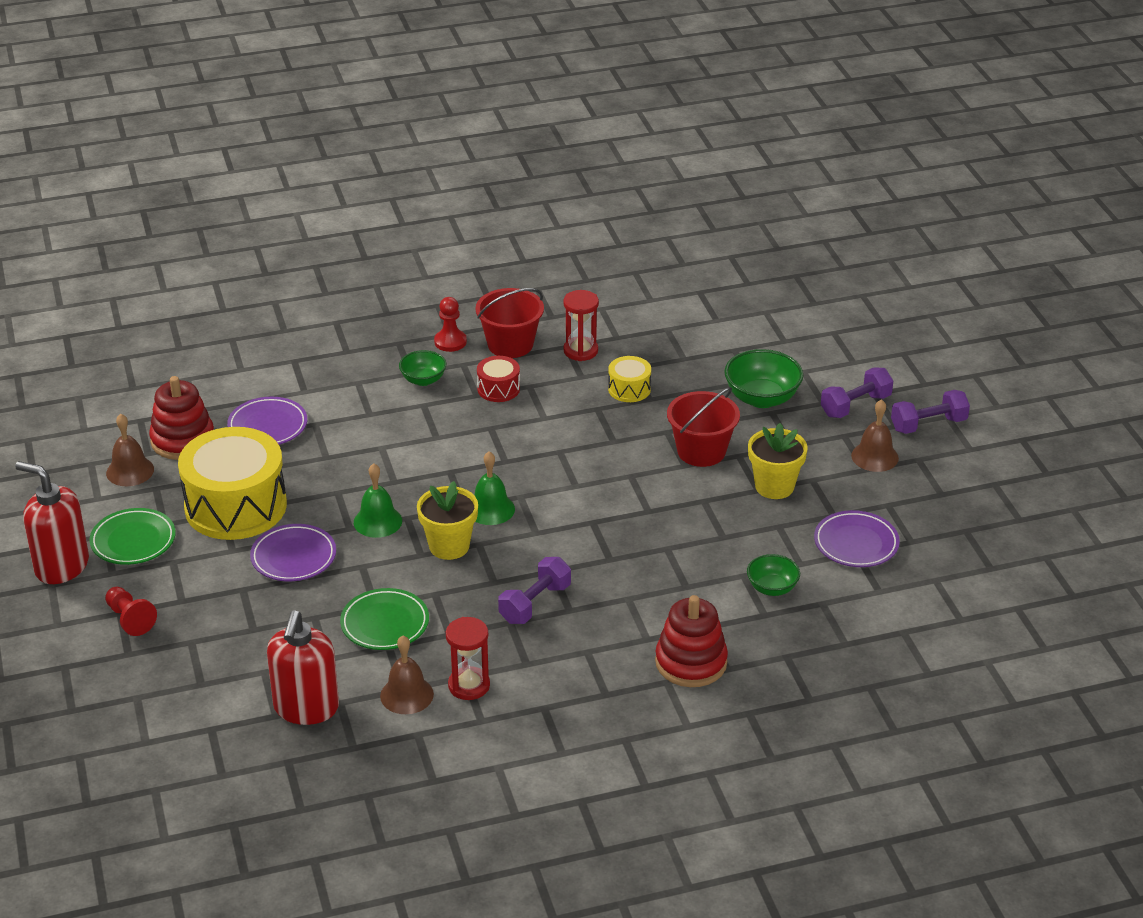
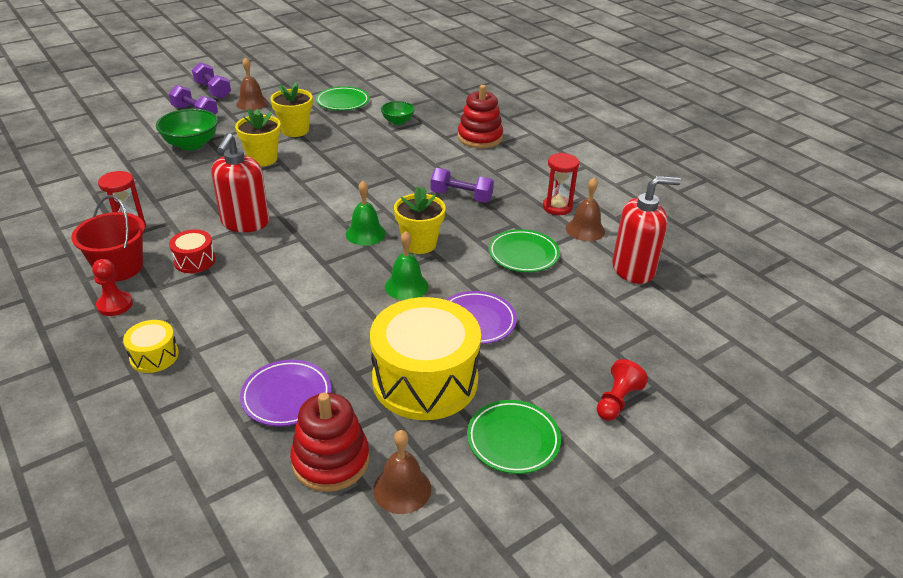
camera: 110 degrees left, 0 degrees up
red soap dispenser [15,461,89,584] -> red soap dispenser moved to [211,133,269,232]
green bowl [399,350,446,386] -> none
yellow drum [608,356,651,402] -> yellow drum moved to [123,320,179,373]
red bucket [667,387,740,467] -> yellow flower pot [235,109,281,166]
purple plate [814,510,900,567] -> green plate [316,86,369,111]

